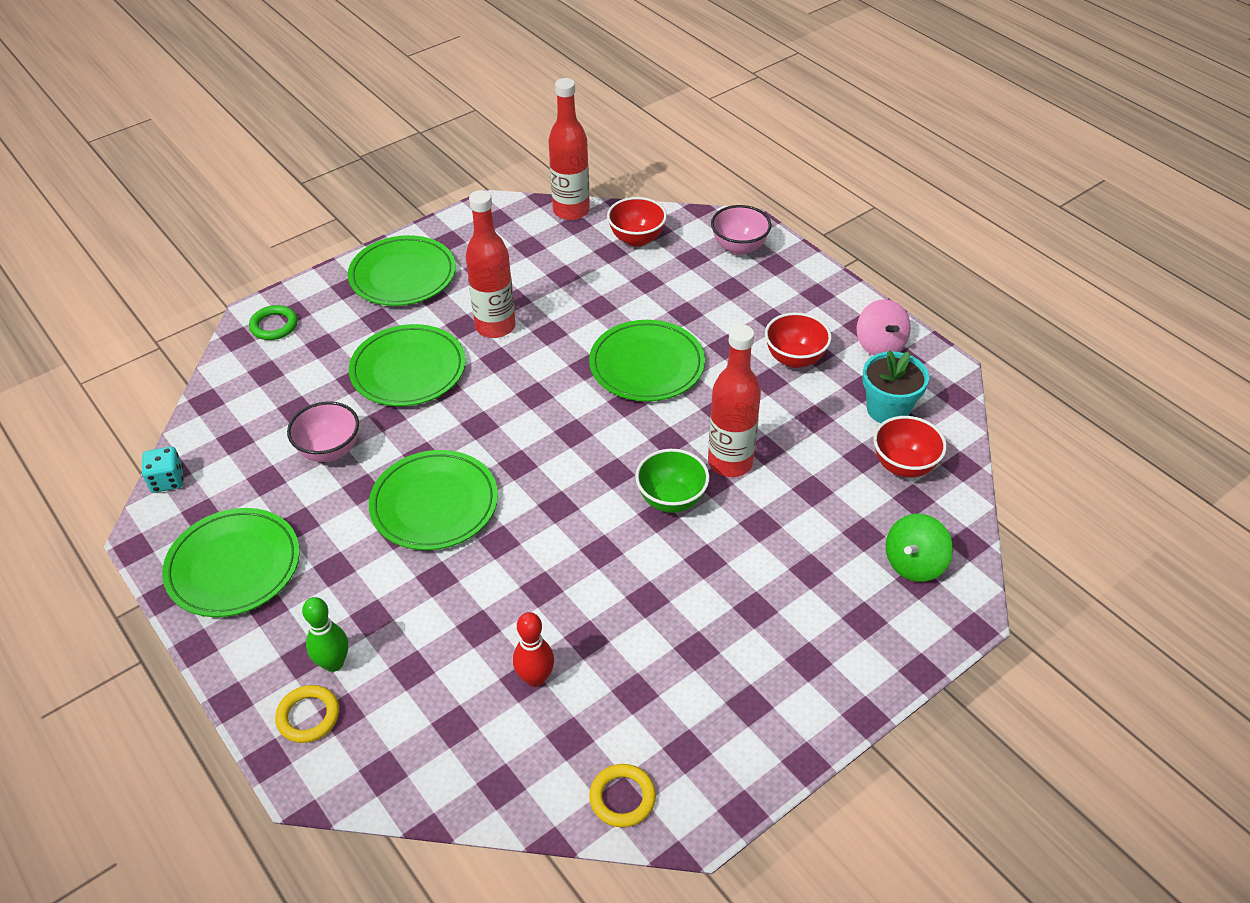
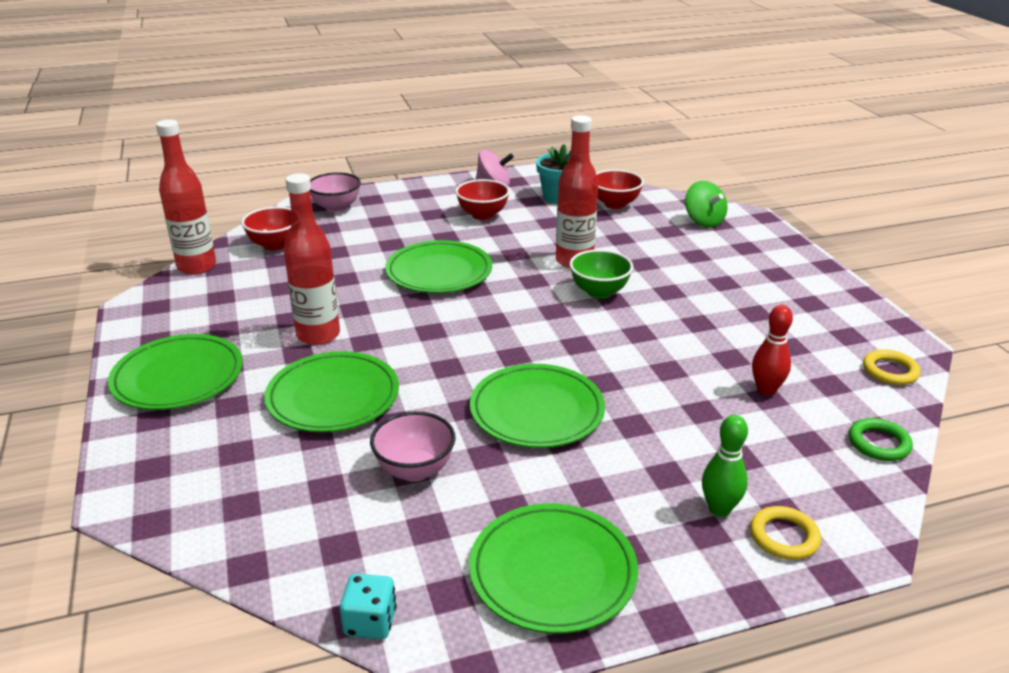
camera: 70 degrees left, 15 degrees down
green ring [249,305,298,340] -> green ring moved to [849,418,913,461]

